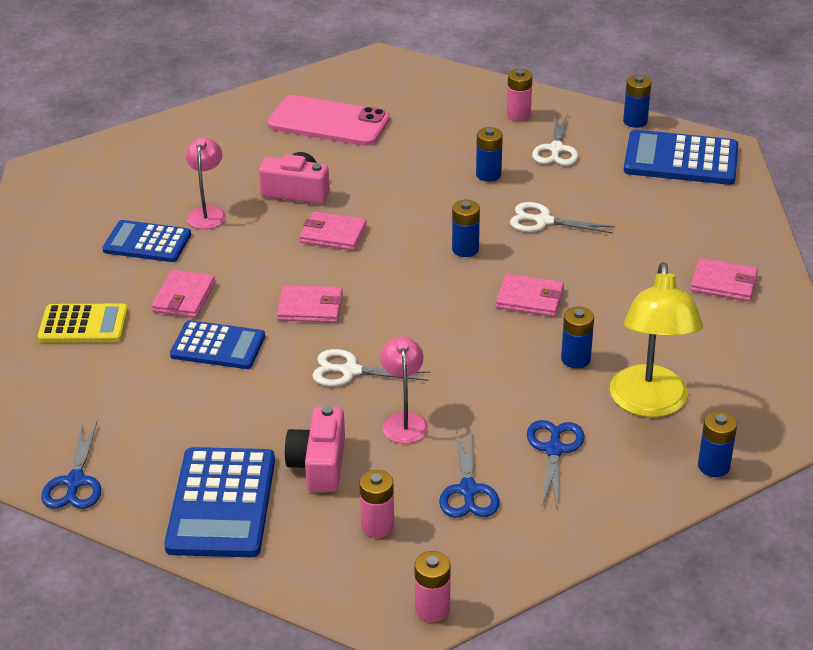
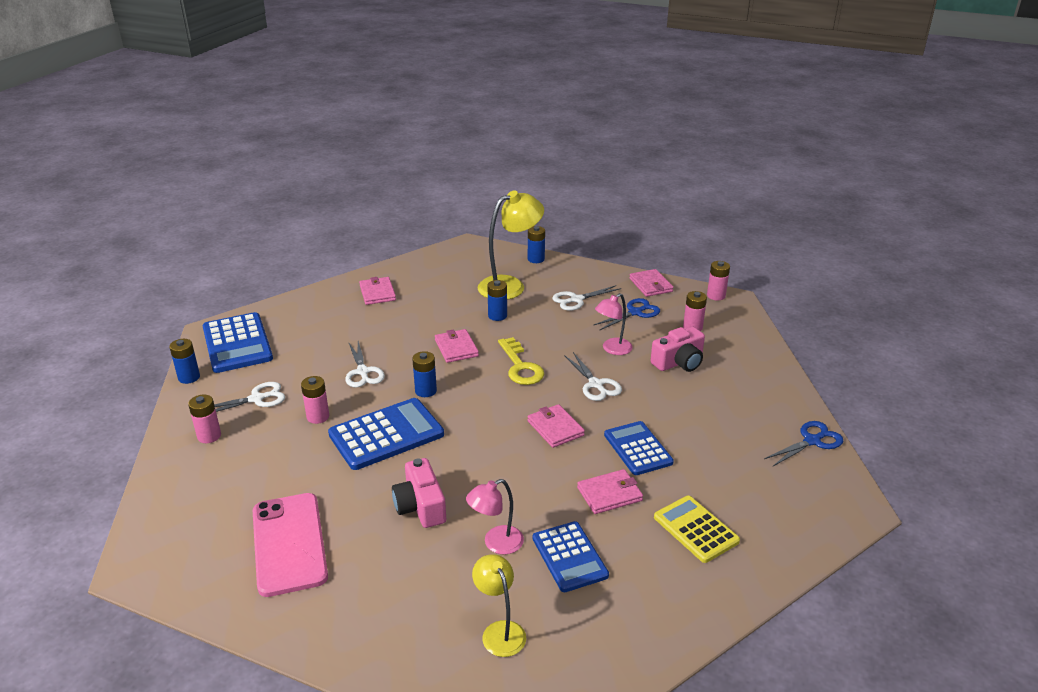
camera: 125 degrees left, 5 degrees down
blue calculator [164,447,275,557] -> blue calculator moved to [328,398,444,470]
pink wallet [300,211,367,251] -> pink wallet moved to [629,269,674,297]
blue battery [476,127,503,182] -> pink battery [301,376,329,424]
blue scissors [527,420,585,510] -> white scissors [552,285,621,311]
none -> yellow lamp [472,554,526,657]
none -> yellow key [498,337,544,385]

